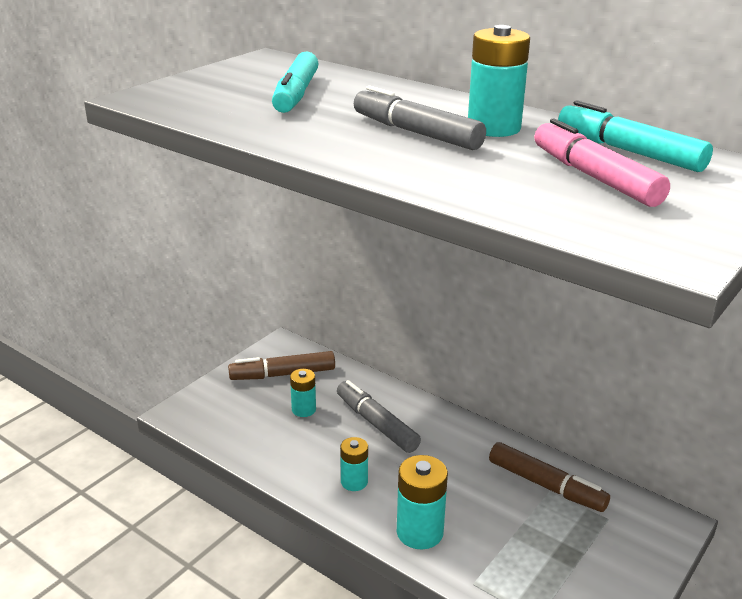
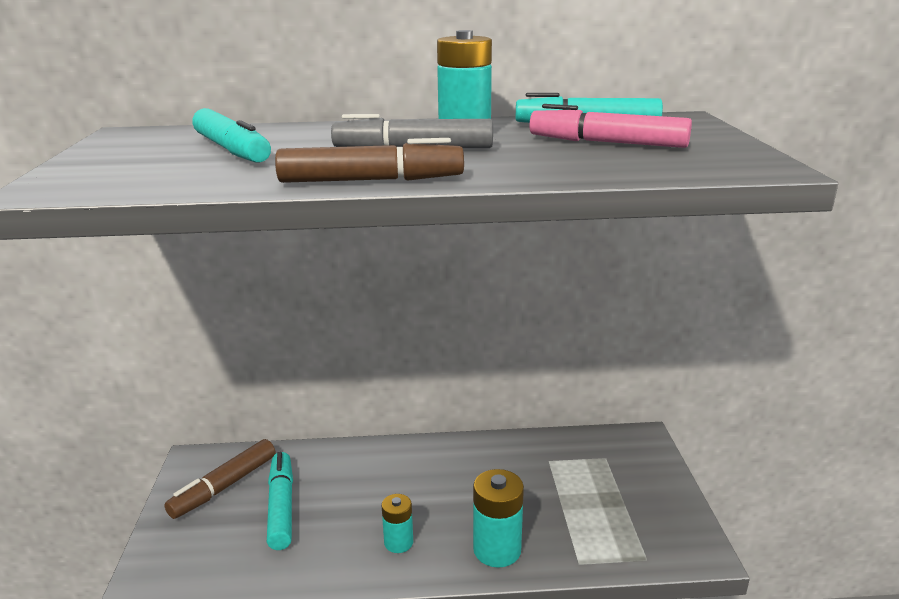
camera: 40 degrees left, 5 degrees down
turquoise battery [290,369,316,417] -> turquoise marker [267,452,293,550]
grey marker [337,380,421,453] -> none
brown marker [489,442,610,512] -> brown marker moved to [275,138,464,183]

